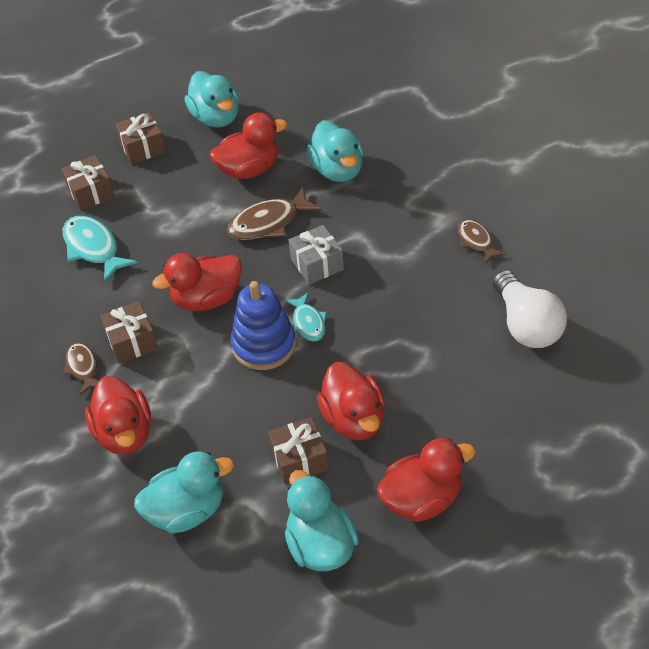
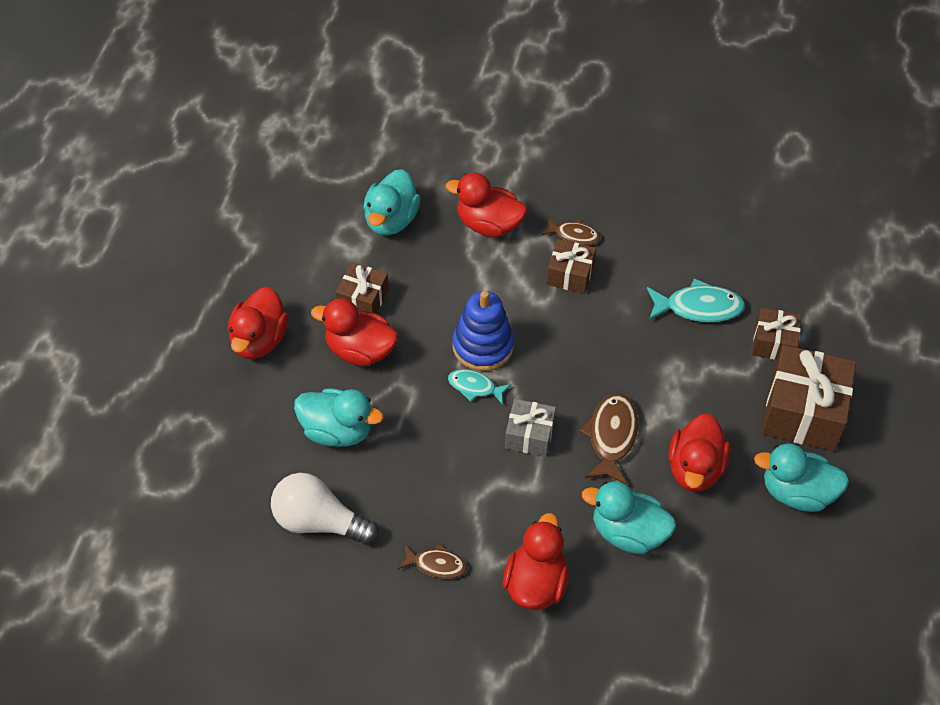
camera: 125 degrees right, 5 degrees up
brown gift [115,112,166,164] -> brown gift [762,345,856,451], size x1.79
red duck [152,253,242,311] -> red duck moved to [503,513,569,610]
turquoise duck [285,470,359,571] -> turquoise duck moved to [294,388,383,447]

